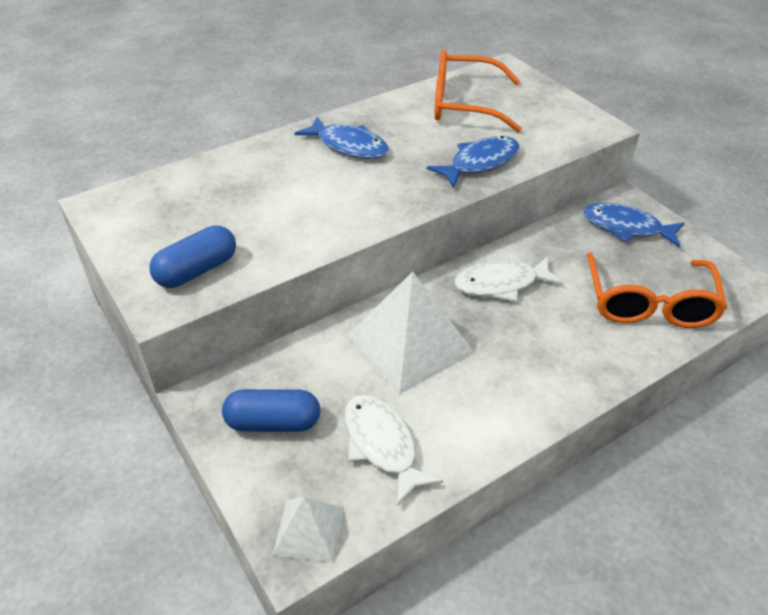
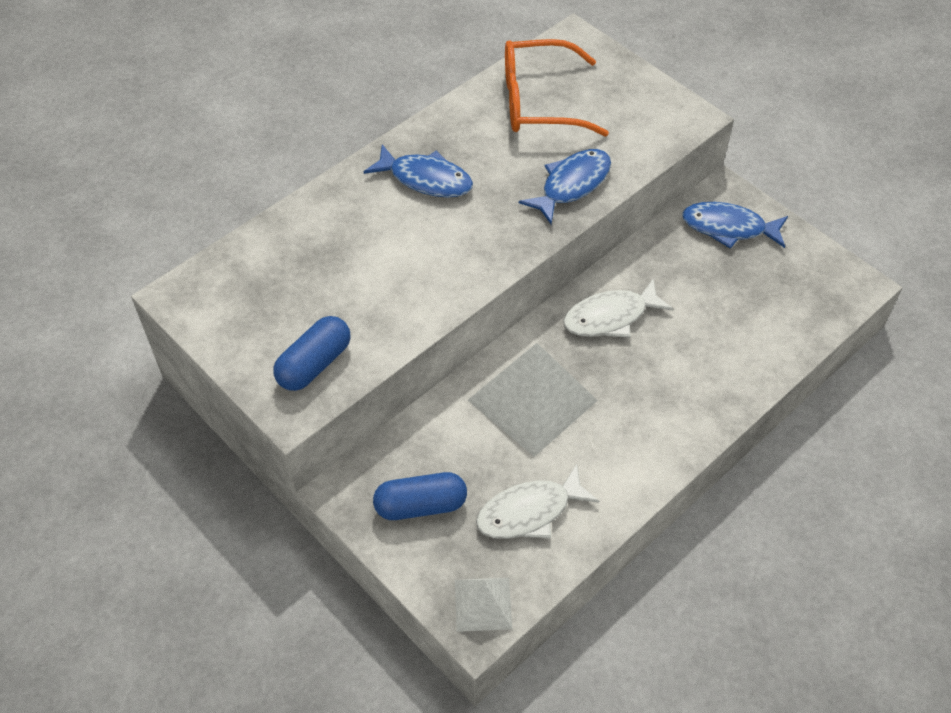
camera: 10 degrees left, 10 degrees up
white fish [344,395,443,506] -> white fish turned 75 degrees counterclockwise [476,464,599,539]
orange glasses [586,252,727,328] -> none

